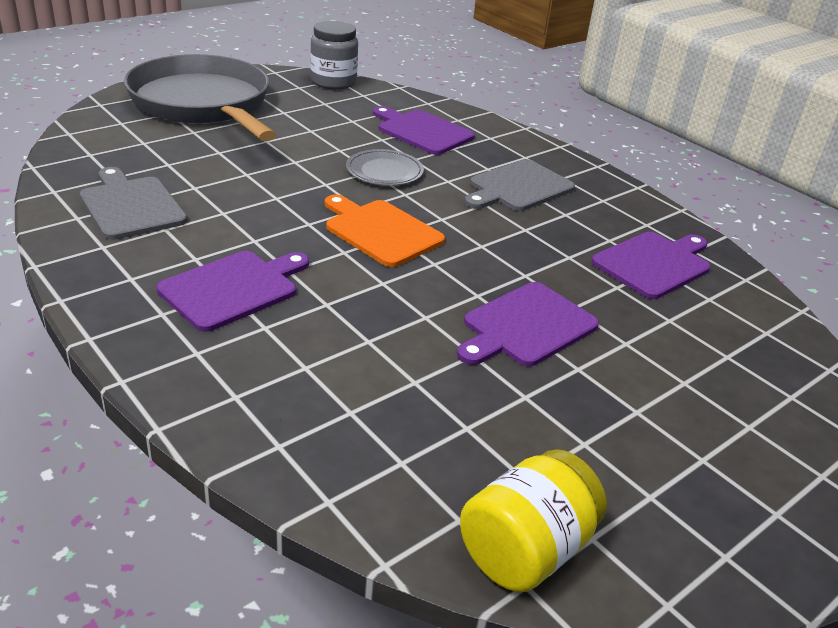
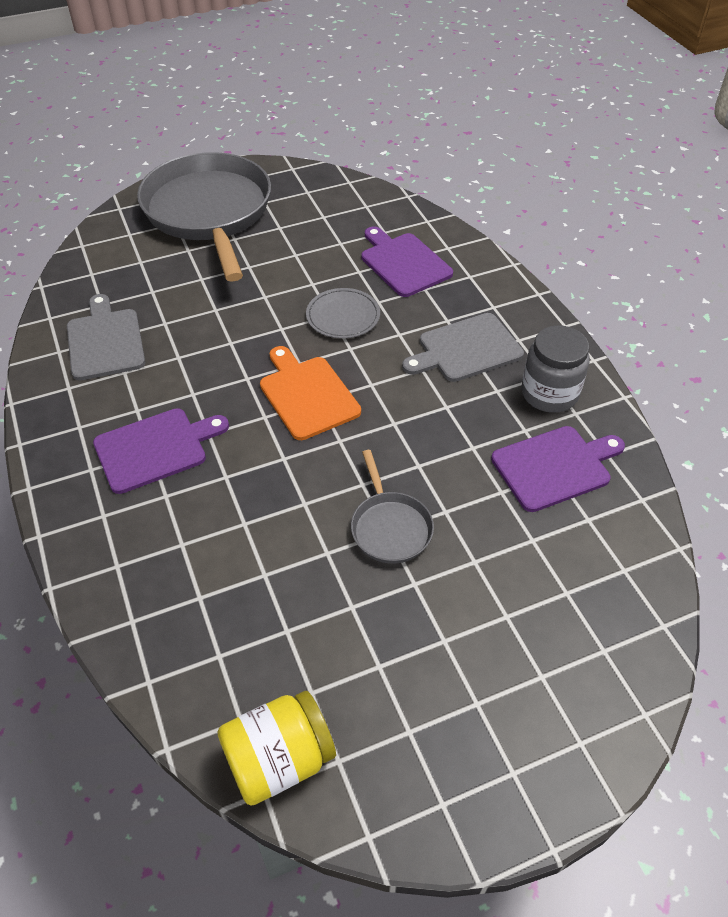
camera: 20 degrees right, 15 degrees up
grey jar [310,21,358,89] -> grey jar moved to [521,325,590,413]
purple cutting board [457,282,599,366] -> grey pan [351,450,434,564]

